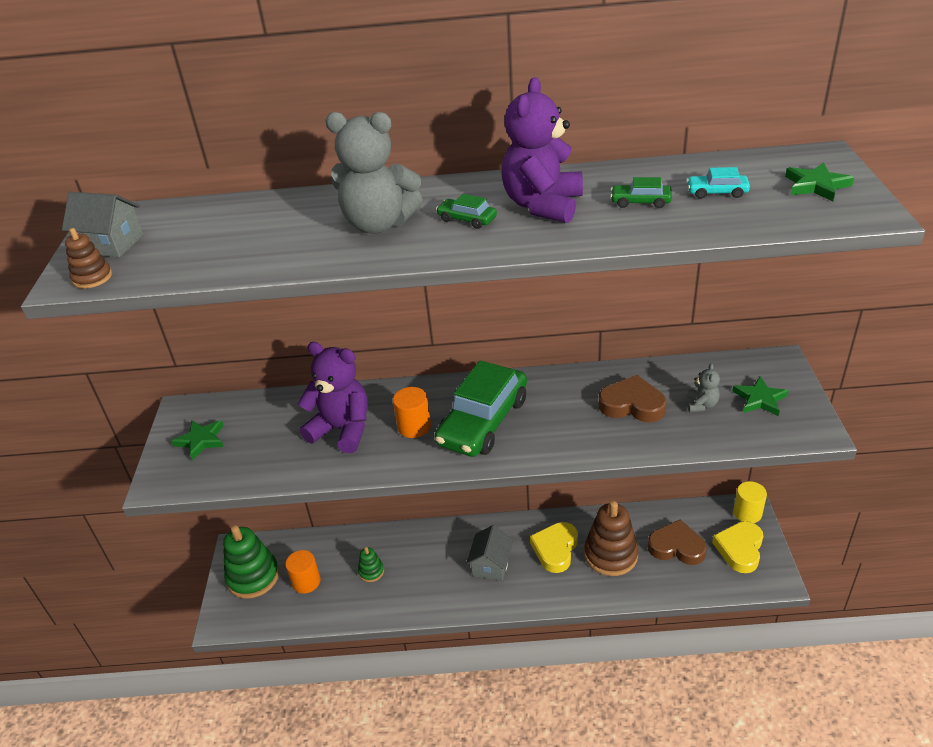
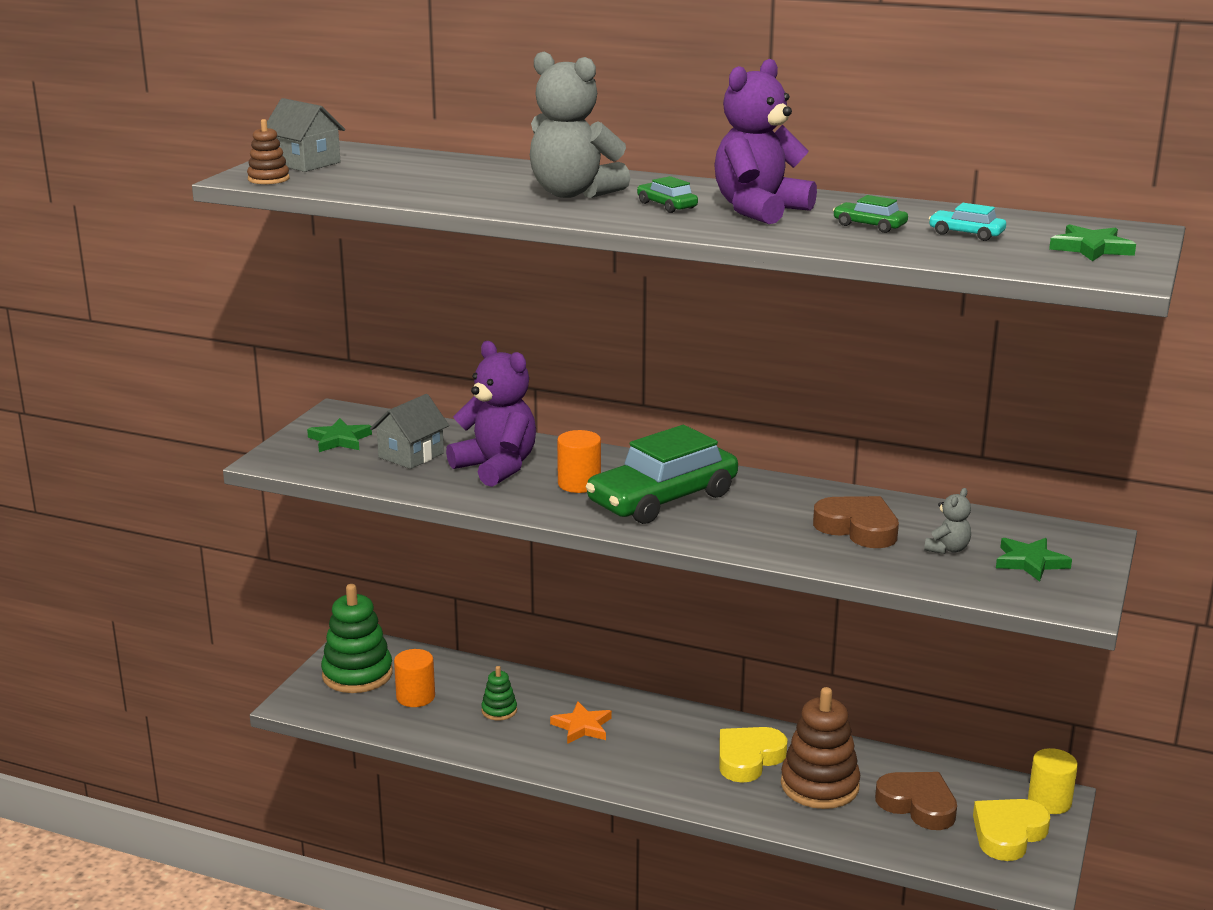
camera: 20 degrees right, 15 degrees down
grey house [466,525,513,581] -> grey house moved to [370,394,449,469]
none -> orange star [550,701,612,744]

